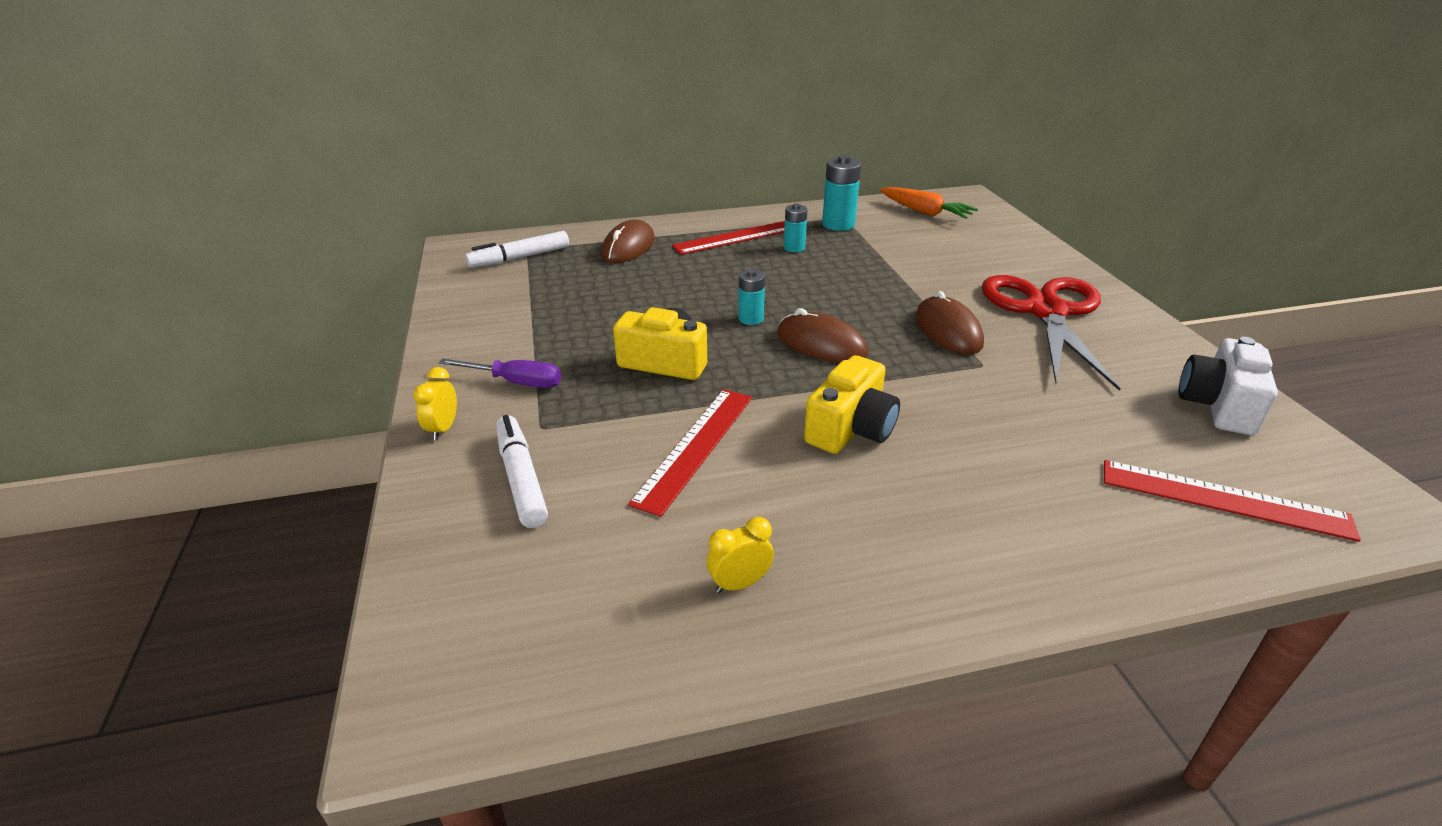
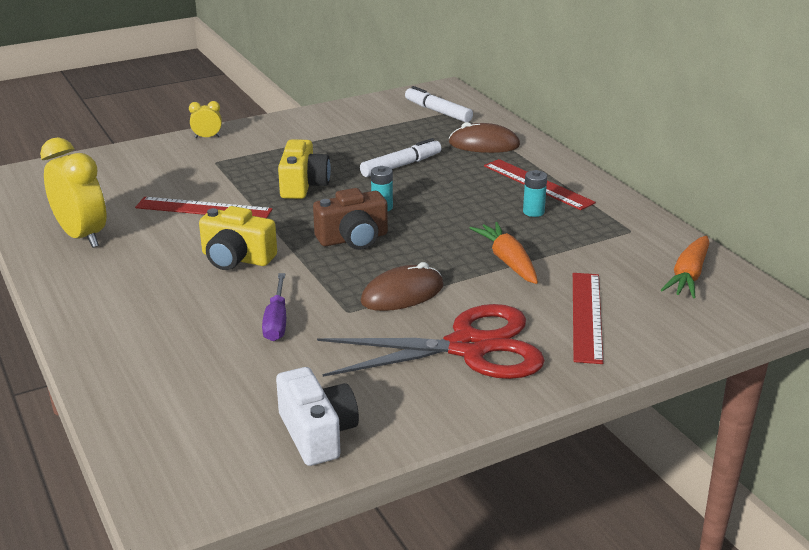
camera: 75 degrees right, 5 degrees down
purple screwdriver [439,359,561,388] -> purple screwdriver moved to [262,273,286,341]
white marker [496,415,548,528] -> white marker moved to [360,138,441,177]
yellow clock [707,517,774,593] -> yellow clock [40,137,106,248], size x2.17
brown mouse [777,308,868,363] -> brown camera [313,188,388,250]
turquoise battery [822,155,861,231] -> none
red ruler [1104,460,1361,542] -> red ruler moved to [573,273,603,364]
white camera [1178,337,1278,435] -> white camera turned 60 degrees clockwise [276,367,359,466]
none -> orange carrot [470,222,538,284]

